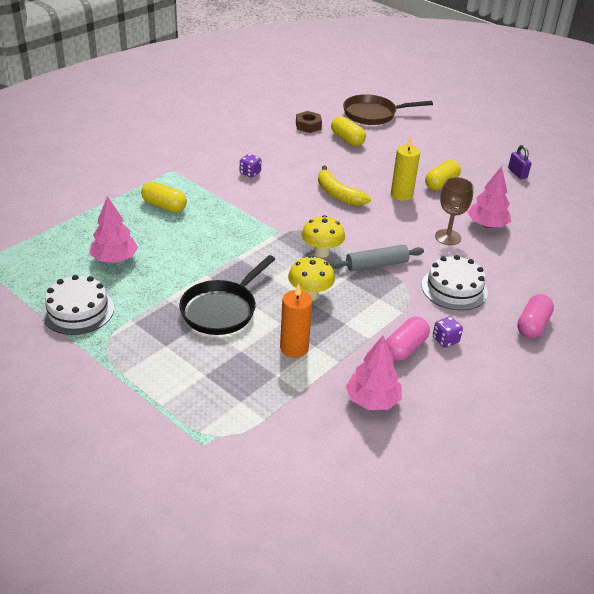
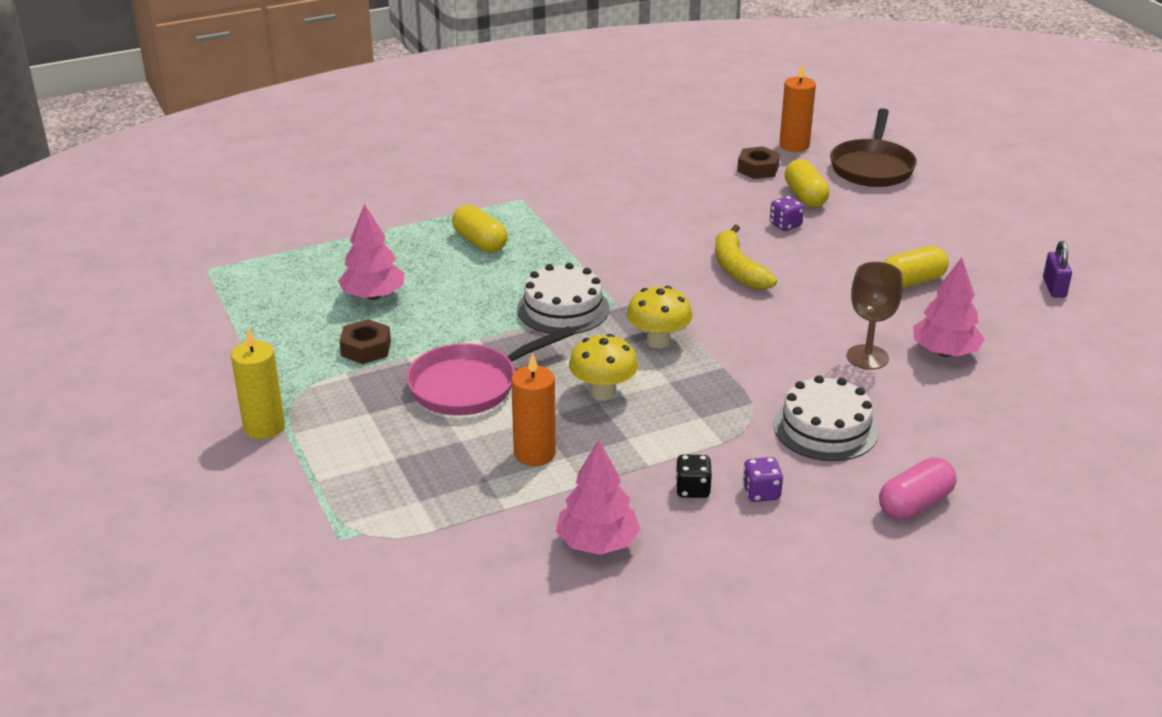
camera: 25 degrees right, 5 degrees down
white cake [42,275,114,335] -> white cake moved to [517,263,609,334]
black pan [179,255,275,335] -> pink pan [406,326,574,416]
purple dice [240,154,261,178] -> purple dice moved to [770,196,804,231]
grey rolling pin [330,245,424,272] -> none
brown pan [343,94,433,125] -> brown pan turned 90 degrees counterclockwise [830,108,917,187]
pink capsule [386,317,430,361] -> black dice [675,455,712,498]
yellow candle [391,137,420,201] -> yellow candle moved to [231,328,285,439]
none -> brown nut [339,319,391,364]
none -> orange candle [779,64,816,152]

